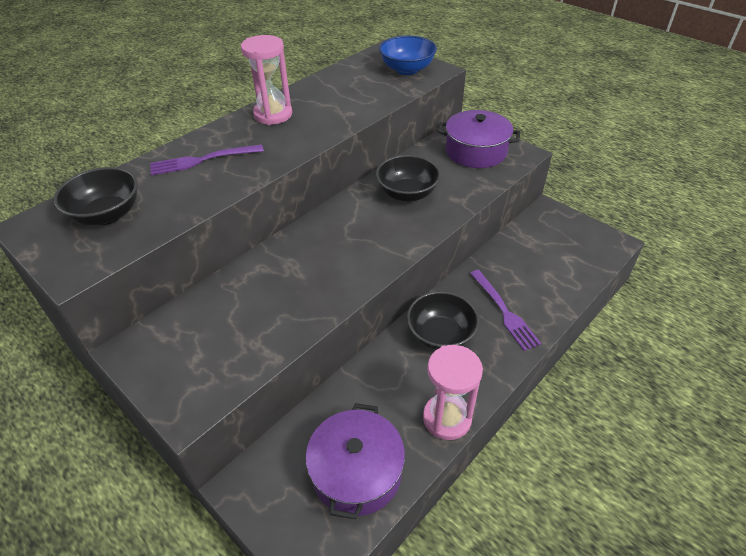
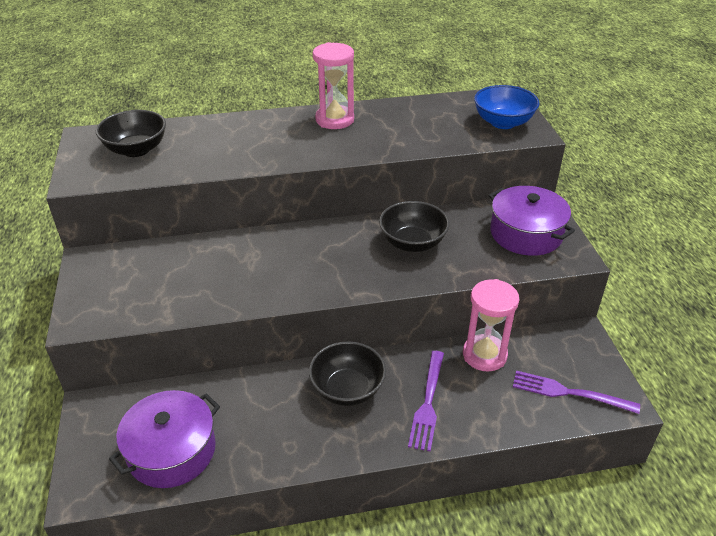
camera: 35 degrees right, 5 degrees down
purple fork [150,144,264,176] -> purple fork moved to [513,370,640,414]
pink hourglass [423,345,483,440] -> pink hourglass moved to [463,279,519,371]

